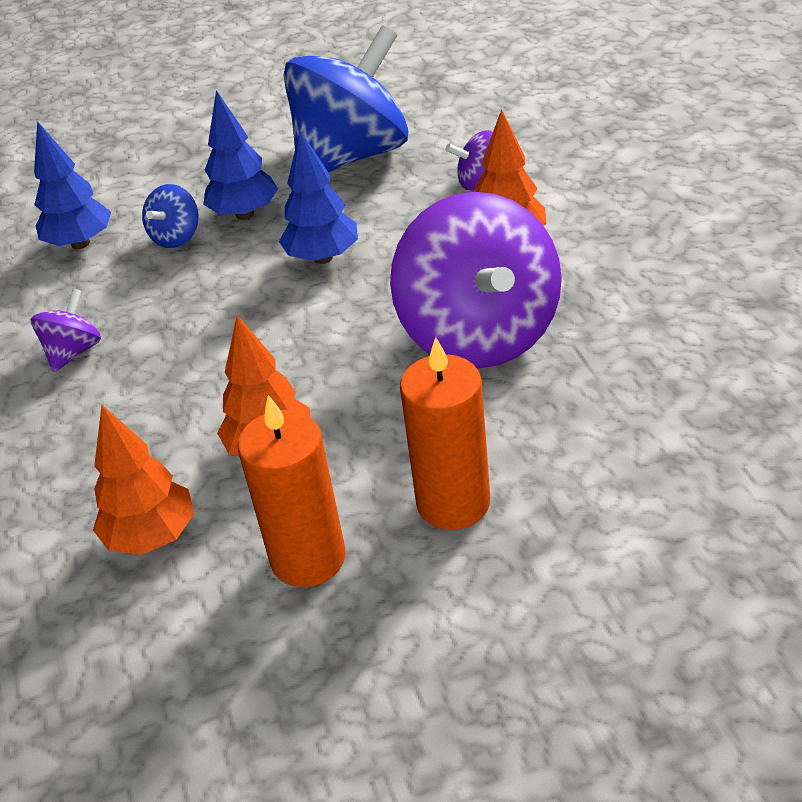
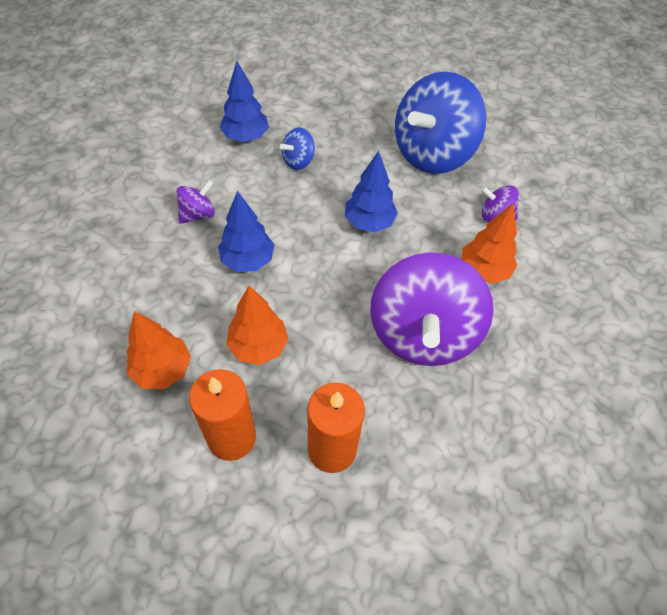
camera: 20 degrees right, 15 degrees up
blue tree [203,90,278,220] -> blue tree moved to [218,191,275,272]
blue spinning top [283,25,408,172] -> blue spinning top turned 150 degrees clockwise [395,72,486,174]

